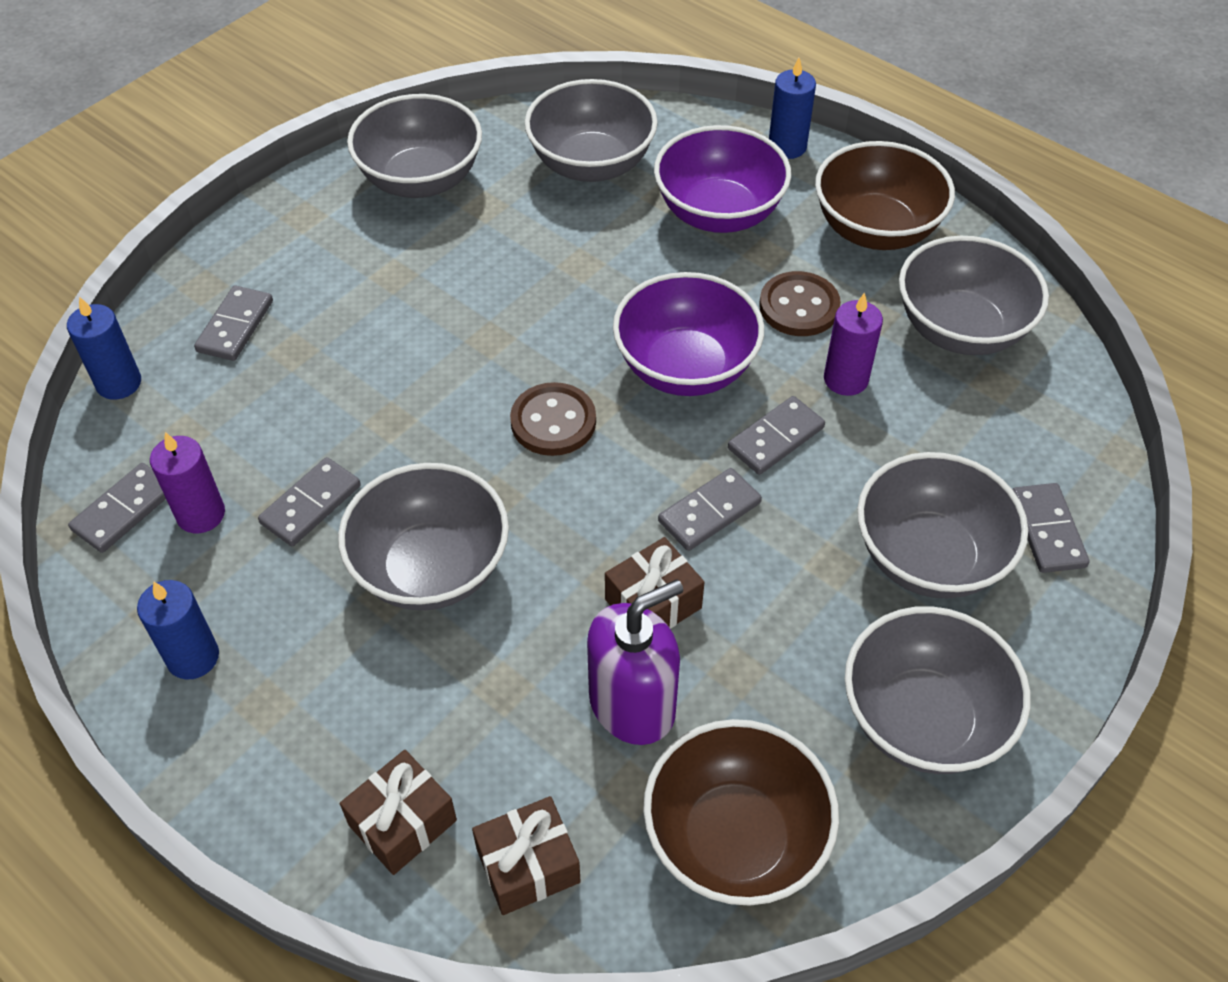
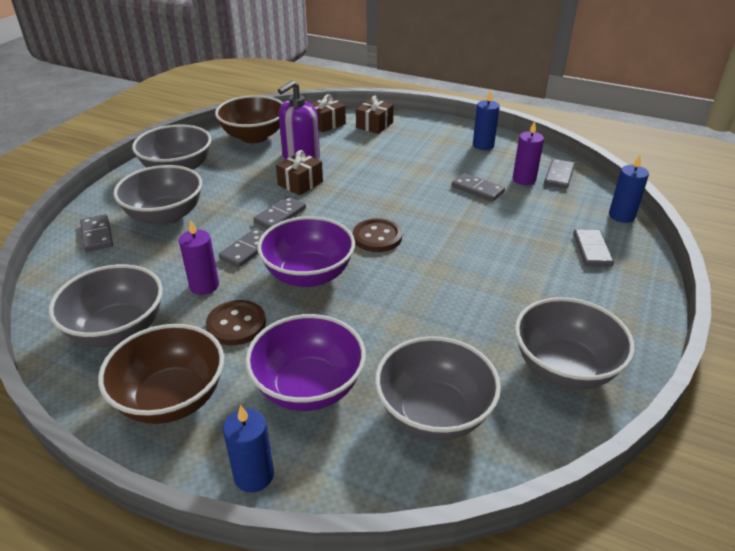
camera: 165 degrees right, 15 degrees down
grey domino [258,457,361,546] -> grey domino turned 75 degrees counterclockwise [452,173,505,202]
grey bowl [338,463,509,610] -> none

